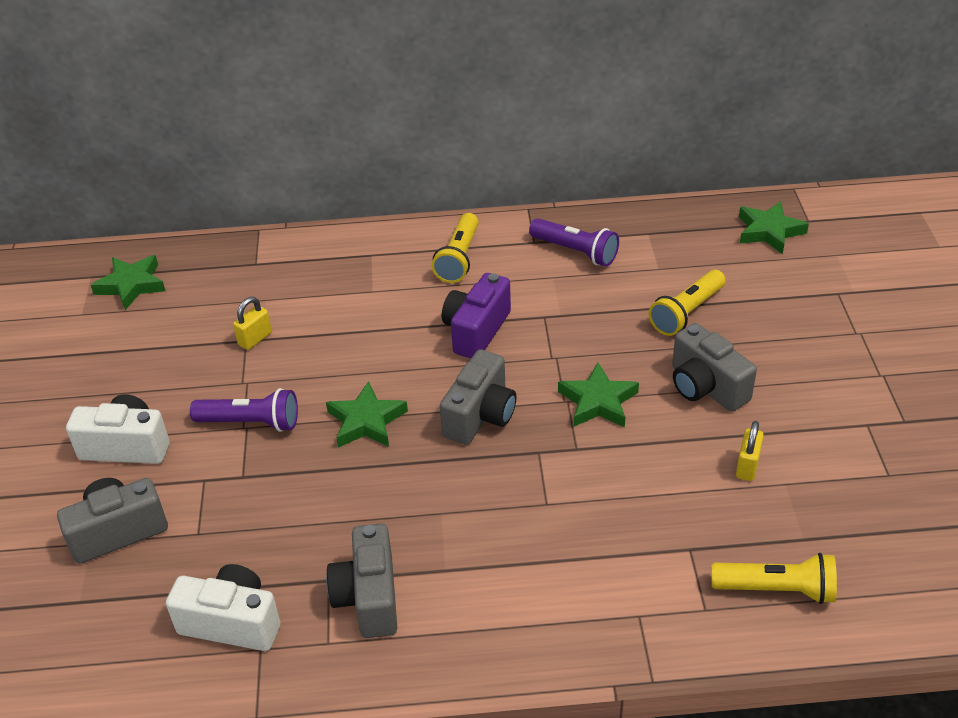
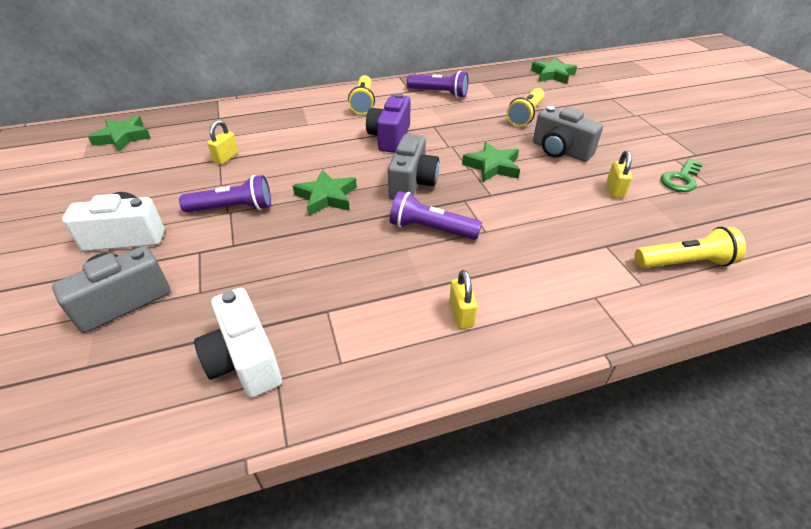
camera: 15 degrees left, 0 degrees up
white camera [166,564,280,651] -> white camera turned 120 degrees counterclockwise [194,288,282,398]
grey camera [326,523,397,638] -> none
none -> purple flashlight [390,191,482,240]
none -> yellow padlock [449,270,478,329]
none -> green key [661,159,703,192]

